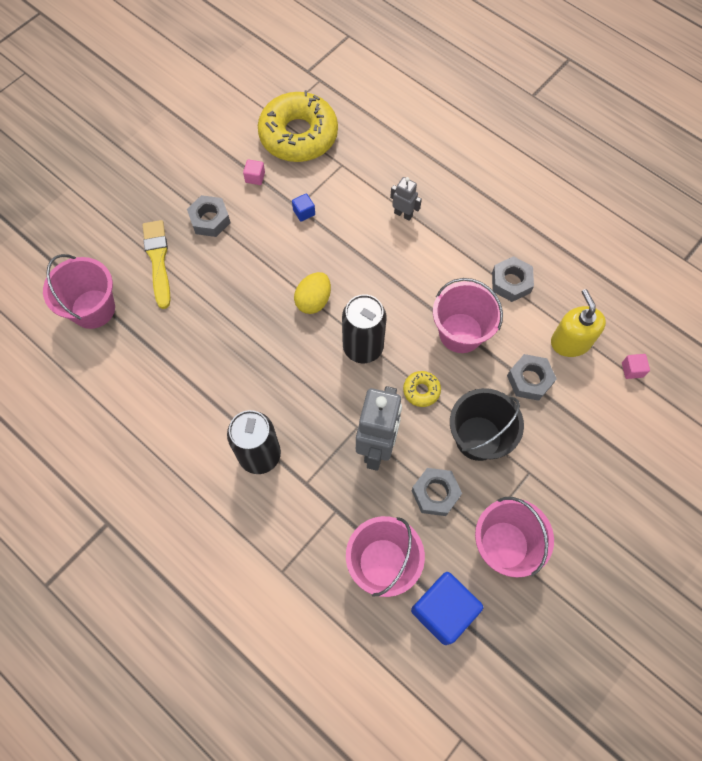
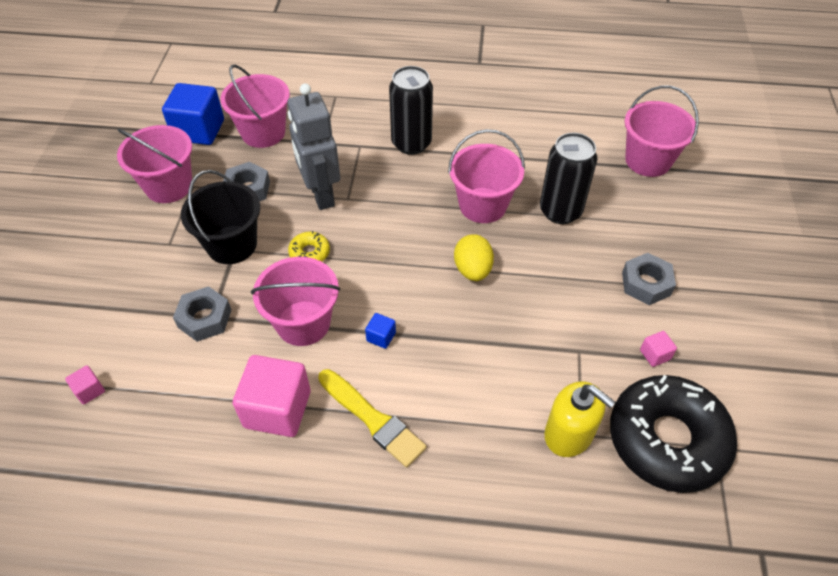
camera: 145 degrees right, 15 degrees down
yellow brush [142,220,171,309] -> yellow brush moved to [318,369,426,467]
yellow donut [258,90,338,162] -> black donut [610,375,737,493]
blue cube [292,193,315,222] -> blue cube moved to [365,313,396,349]
black can [342,294,387,363] -> black can moved to [540,133,597,224]
grey robot [390,177,422,221] -> none
grey nut [492,256,534,302] -> pink cube [233,355,311,437]
yellow soap dispenser [551,289,606,357] -> yellow soap dispenser moved to [544,382,615,457]
none -> pink bucket [448,129,525,223]

